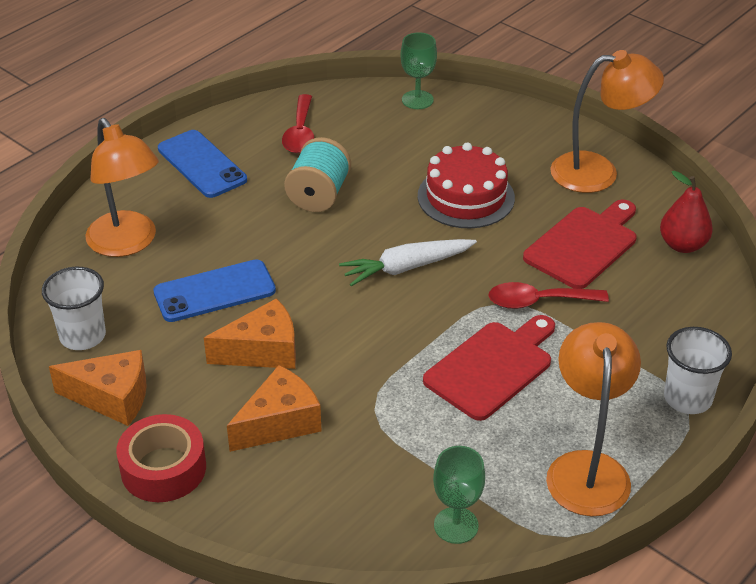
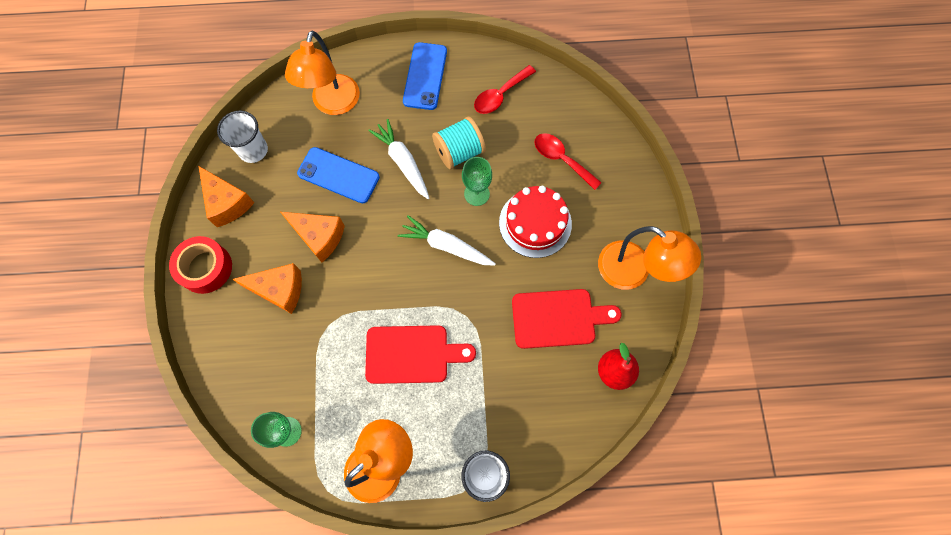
camera: 45 degrees right, 30 degrees up
green goblet [400,32,437,109] -> green goblet moved to [462,157,492,206]
red spoon [488,282,609,309] -> red spoon moved to [535,133,602,190]
none -> white carrot [368,119,429,199]

